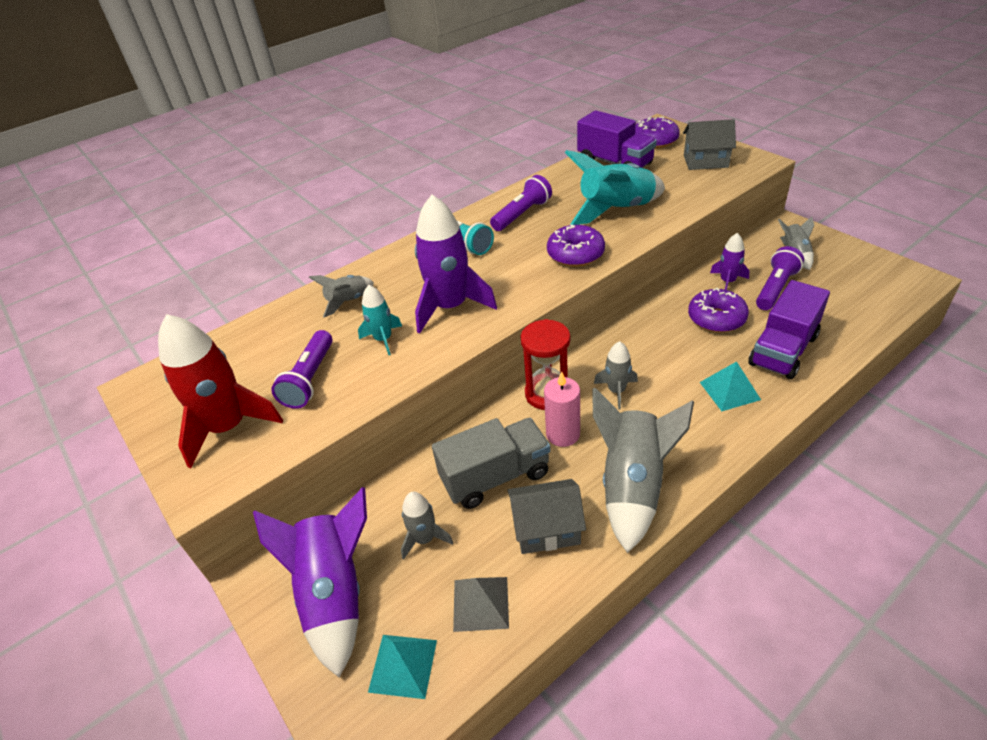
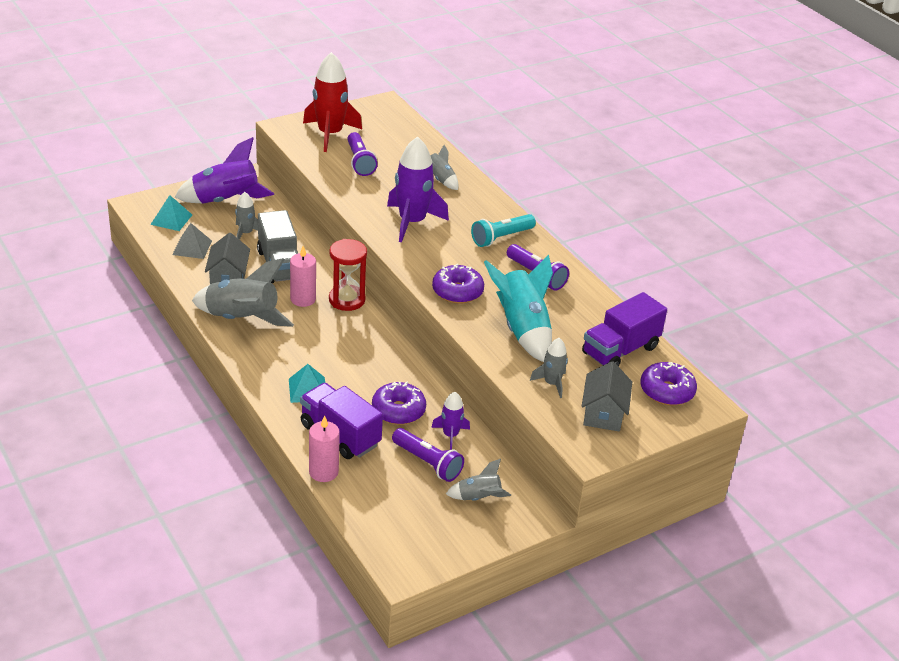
camera: 90 degrees right, 5 degrees down
purple flashlight [271,330,333,409] -> purple flashlight turned 120 degrees counterclockwise [347,132,378,176]
turquoise rocket [358,285,402,355] -> none
grey rocket [594,341,638,410] -> grey rocket moved to [530,338,568,398]
none -> pink candle [309,415,340,482]

